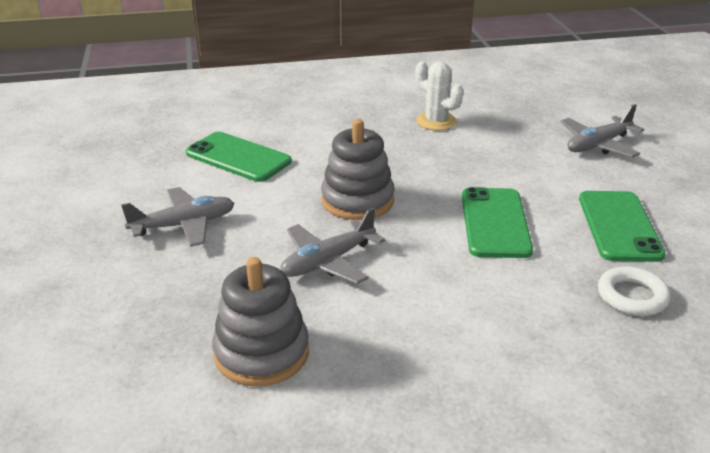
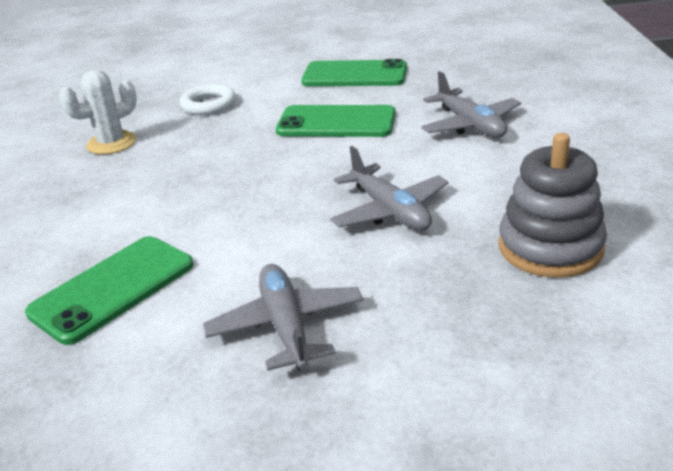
camera: 80 degrees left, 0 degrees up
grey stacking toy [321,119,395,220] -> none
grey plane [560,104,644,158] -> grey plane moved to [421,71,521,138]
white ring [598,266,671,316] -> white ring moved to [180,84,236,115]

